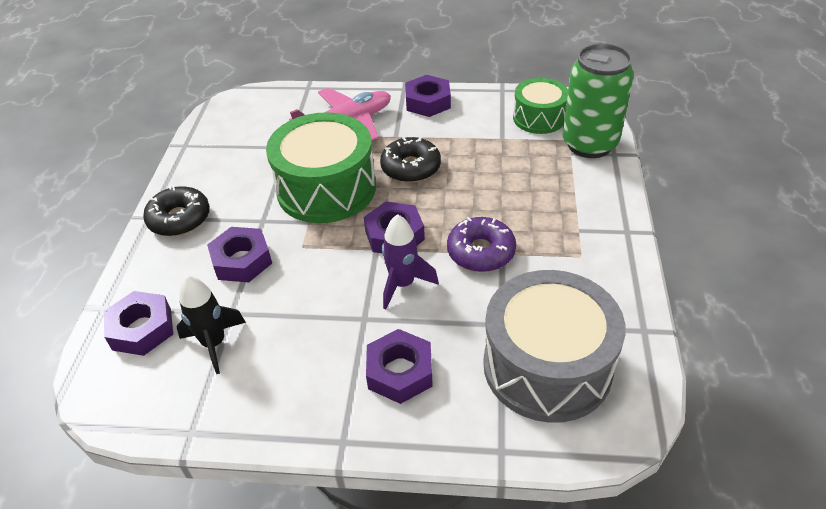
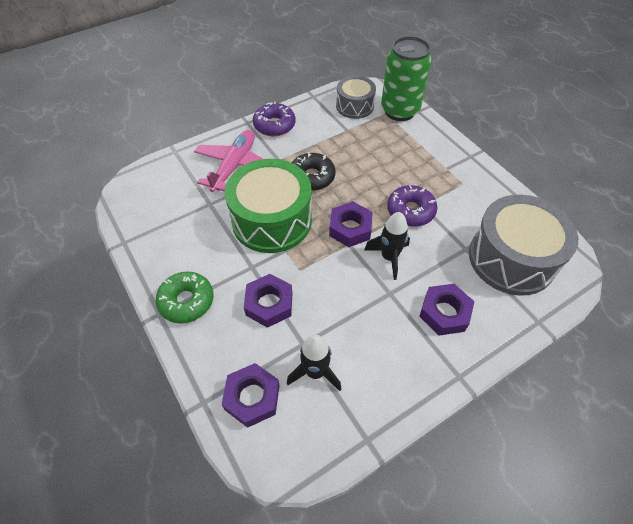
camera: 40 degrees left, 10 degrees up
black donut [143,186,210,236] -> green donut [156,272,213,323]
purple rocket [382,214,439,309] -> black rocket [364,212,410,280]
purple nut [405,75,451,117] -> purple donut [253,102,296,136]
green drum [513,78,568,134] -> grey drum [336,76,376,119]

